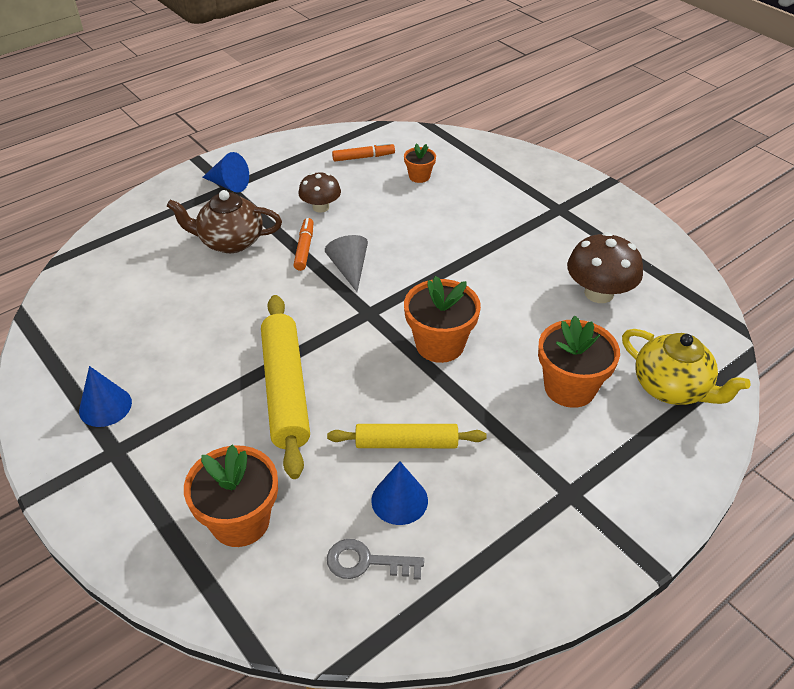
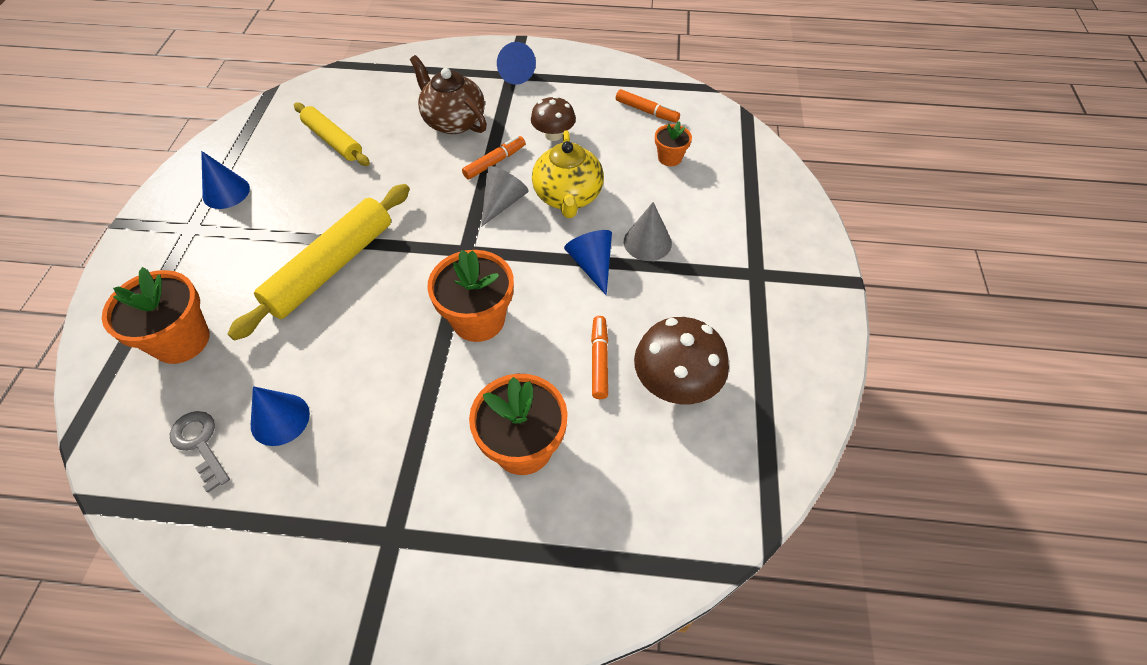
camera: 45 degrees right, 10 degrees up
yellow rolling pin [327,424,487,448] -> yellow rolling pin moved to [294,102,370,166]
yellow teapot [622,329,751,405] -> yellow teapot moved to [532,130,604,218]
none -> blue cone [564,230,612,295]
none -> orange marker [591,316,608,399]
none -> grey cone [624,202,672,261]

